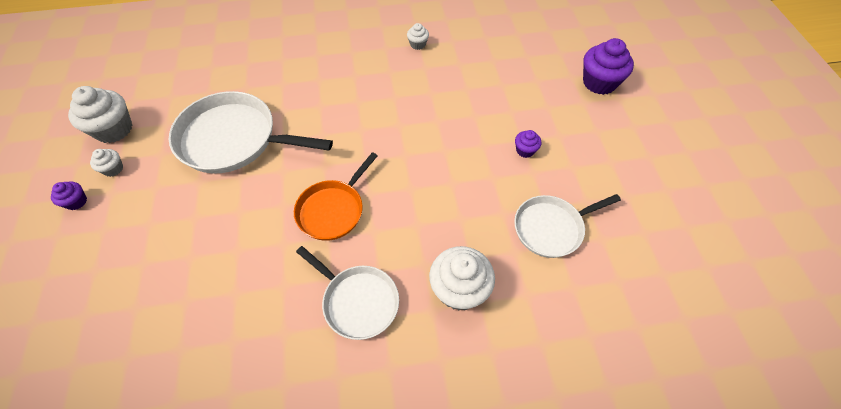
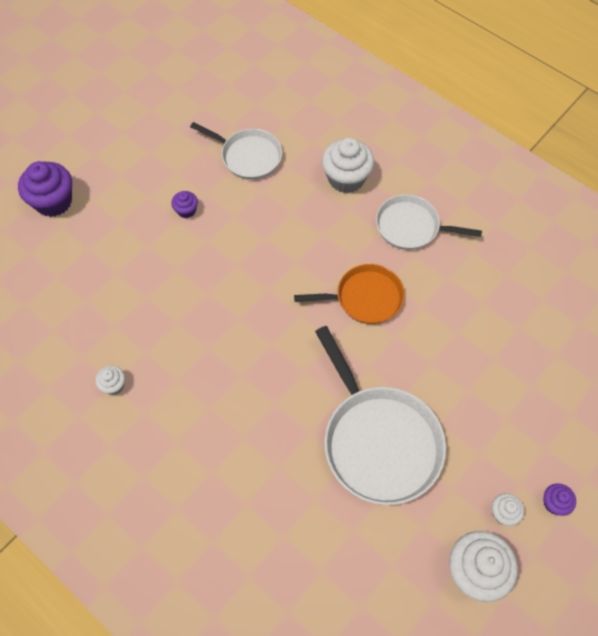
camera: 130 degrees left, 5 degrees up
white pan [296,246,399,340] -> white pan turned 75 degrees counterclockwise [376,194,482,250]

